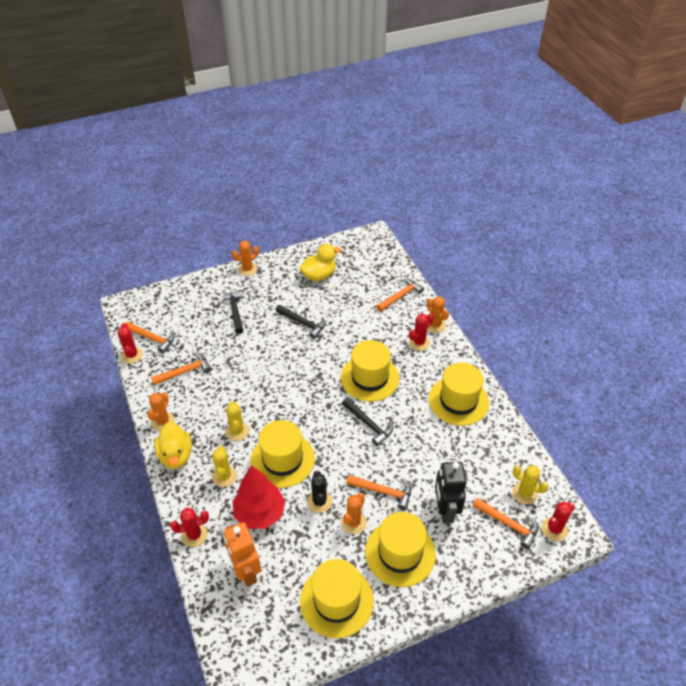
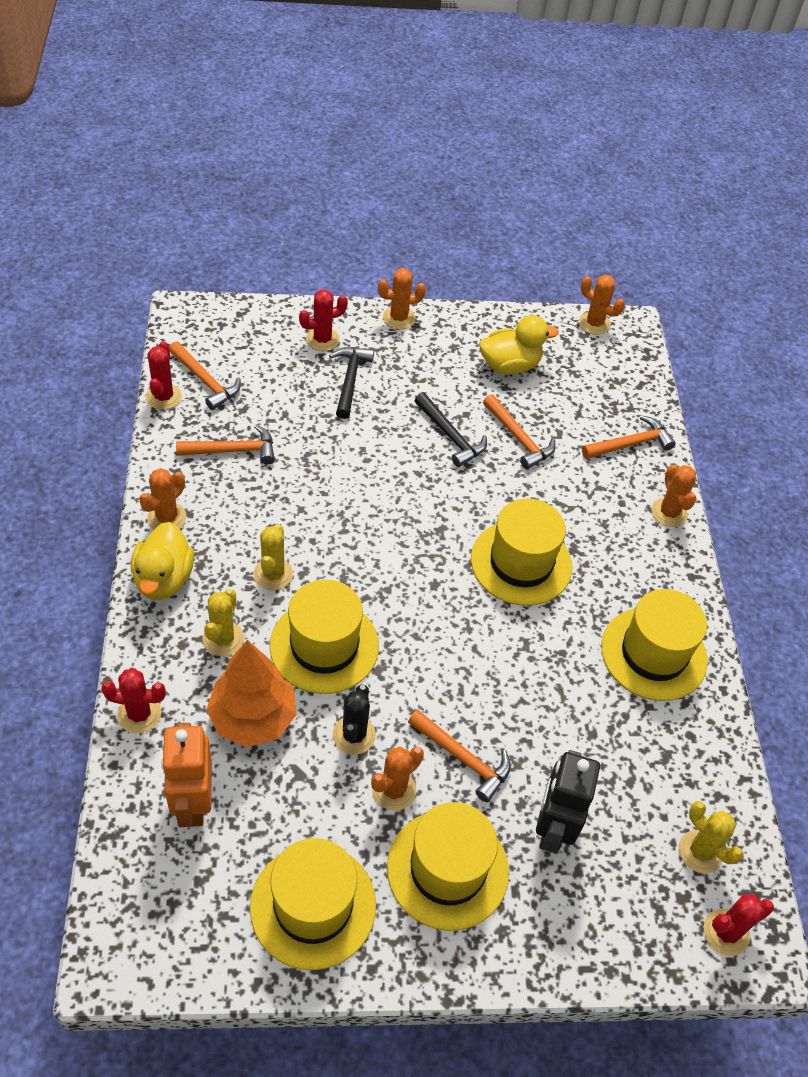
camera: 15 degrees right, 5 degrees up
red tree [233,465,285,529] -> orange tree [206,640,297,747]
black hammer [342,398,393,446] -> none
red cactus [409,313,434,351] -> red cactus moved to [299,289,348,351]
orange hammer [473,498,538,549] -> orange hammer moved to [483,394,555,469]
none -> orange cactus [579,275,625,335]

